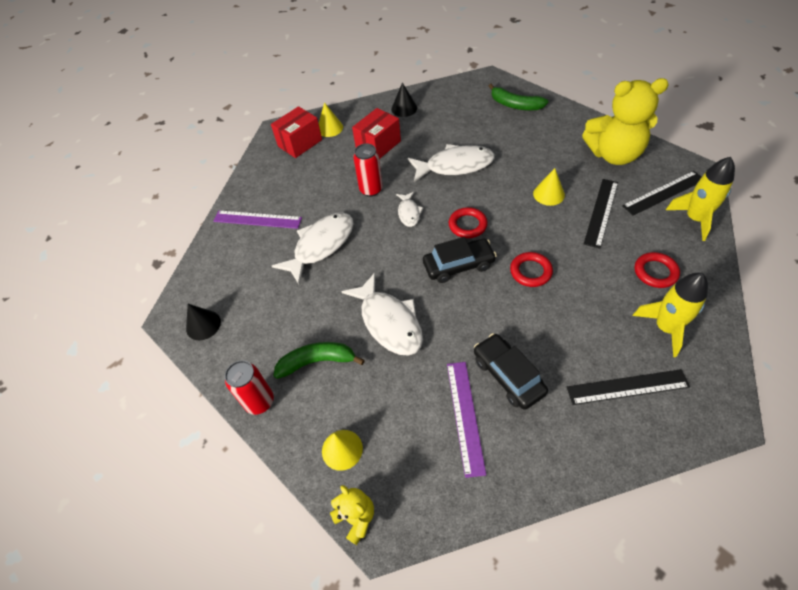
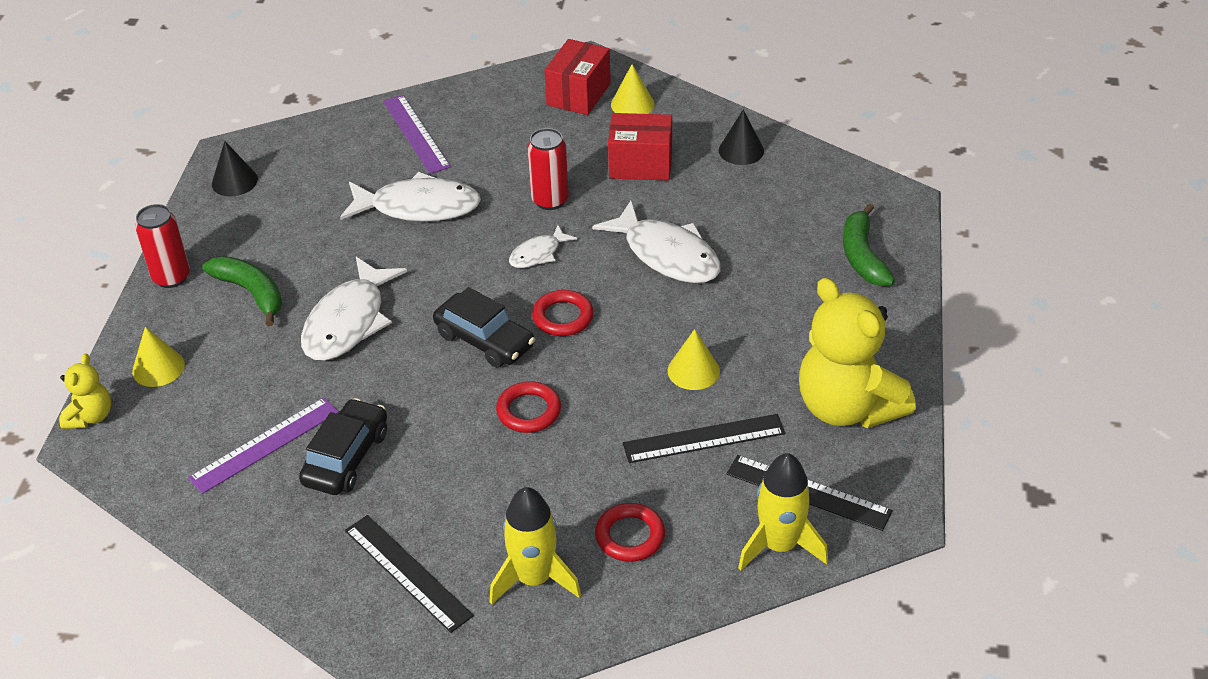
camera: 50 degrees right, 10 degrees down
red box [271,106,322,158] -> red box turned 75 degrees counterclockwise [544,39,611,115]

